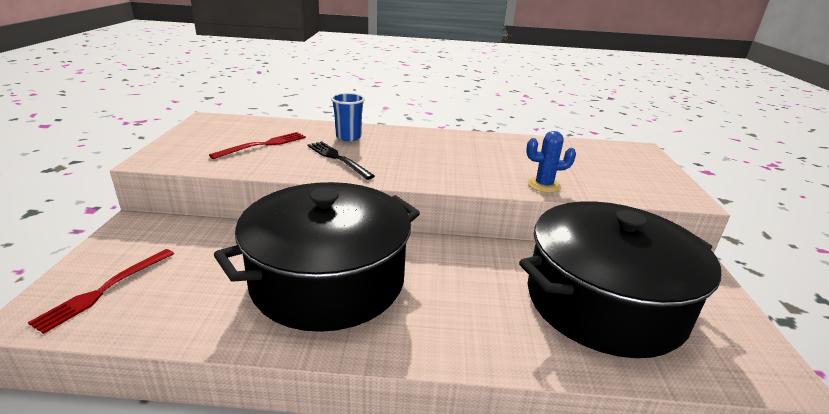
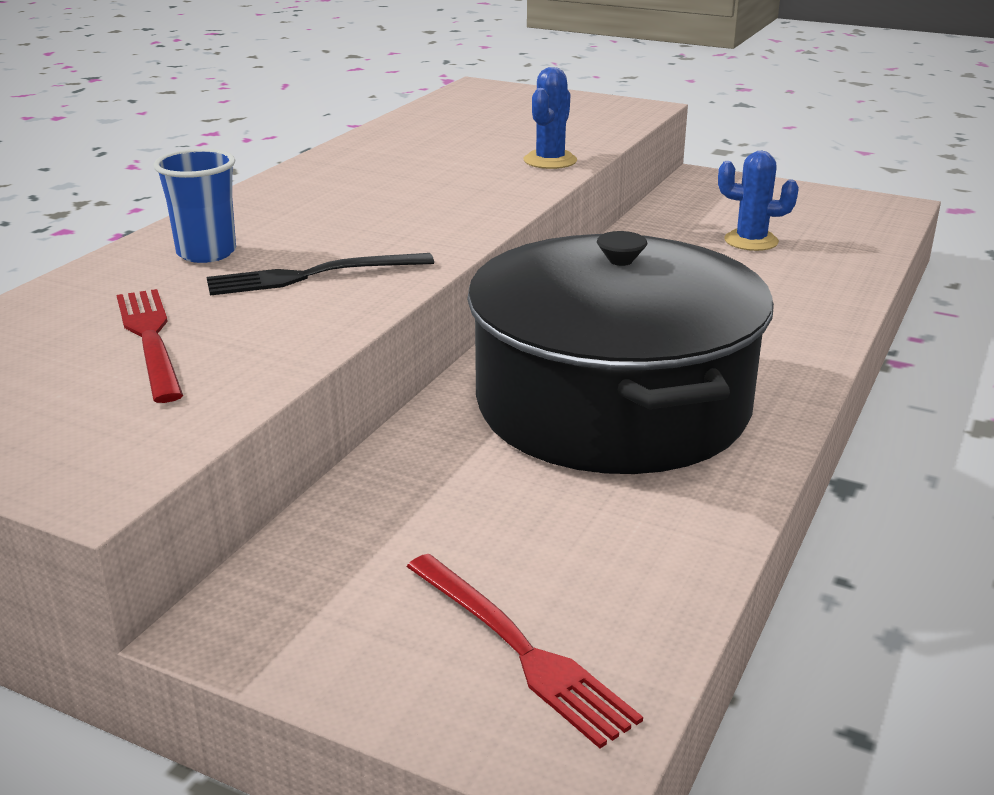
camera: 65 degrees left, 0 degrees up
black pot [519,201,721,358] -> blue cactus [718,151,799,251]

